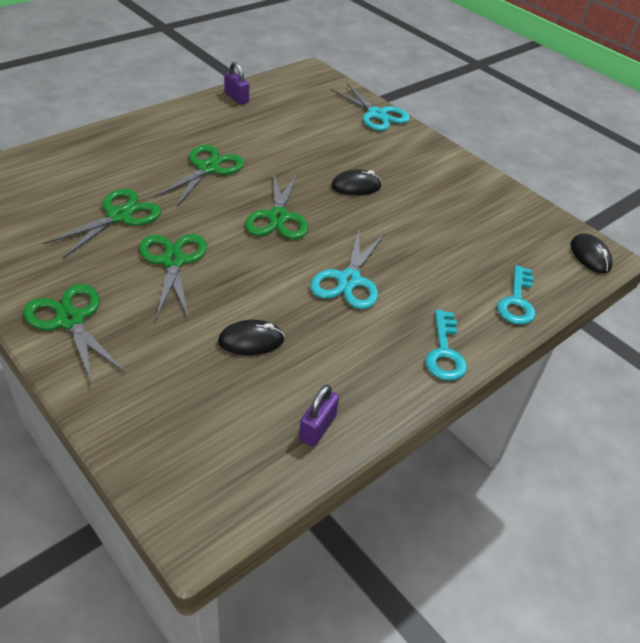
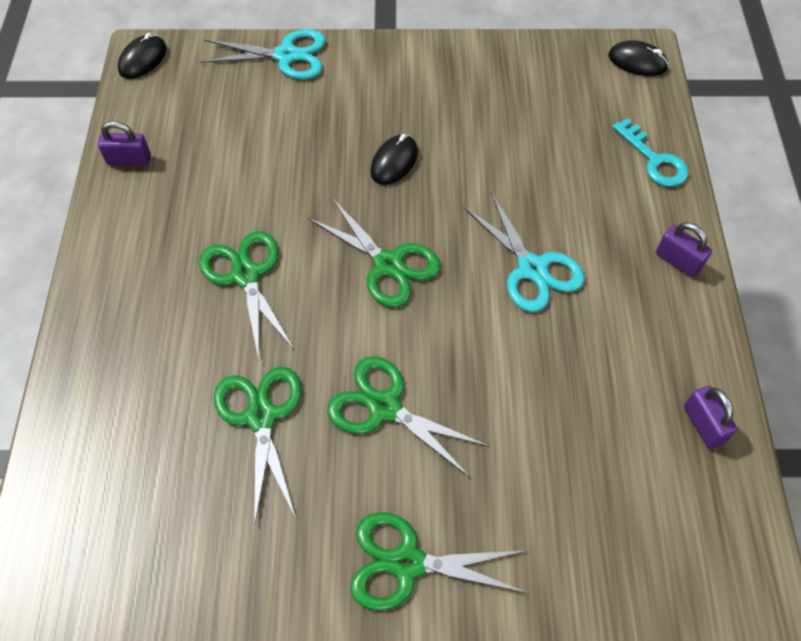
camera: 45 degrees left, 15 degrees up
black mouse [218,320,285,355] -> black mouse moved to [118,33,167,79]
turquoise key [425,310,467,381] -> purple padlock [656,222,712,278]

